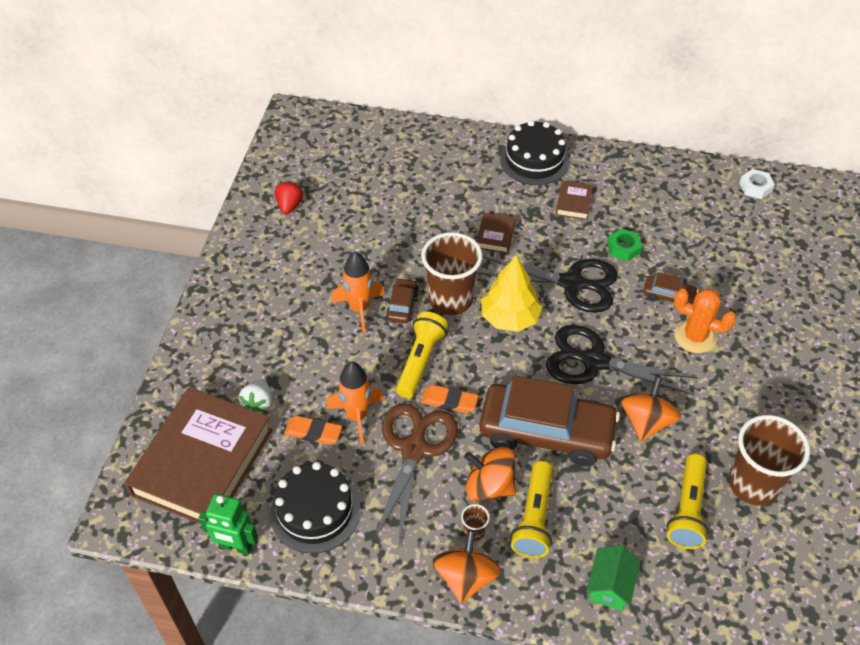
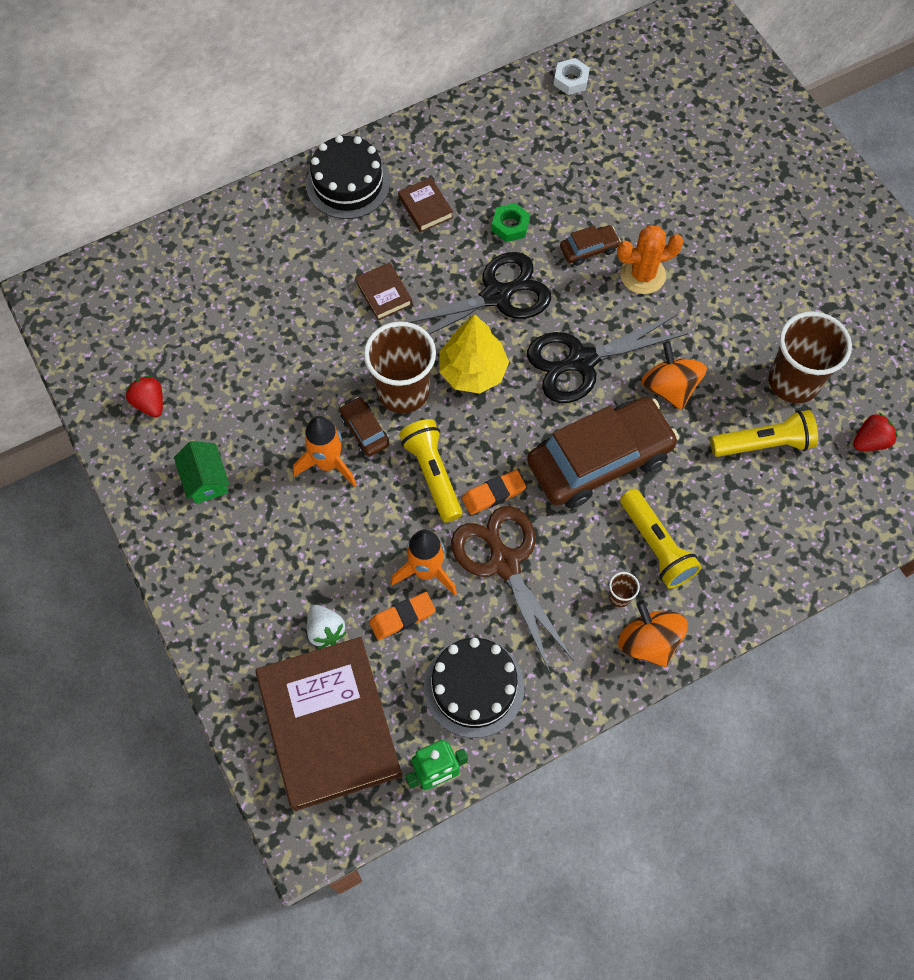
camera: 40 degrees left, 15 degrees up
orange spinning top [464,447,516,502] -> none
green house [586,545,640,611] -> green house moved to [174,441,230,504]
yellow flashlight [666,454,709,549] -> yellow flashlight turned 75 degrees counterclockwise [710,410,818,457]
none -> red strawberry [853,413,898,451]

